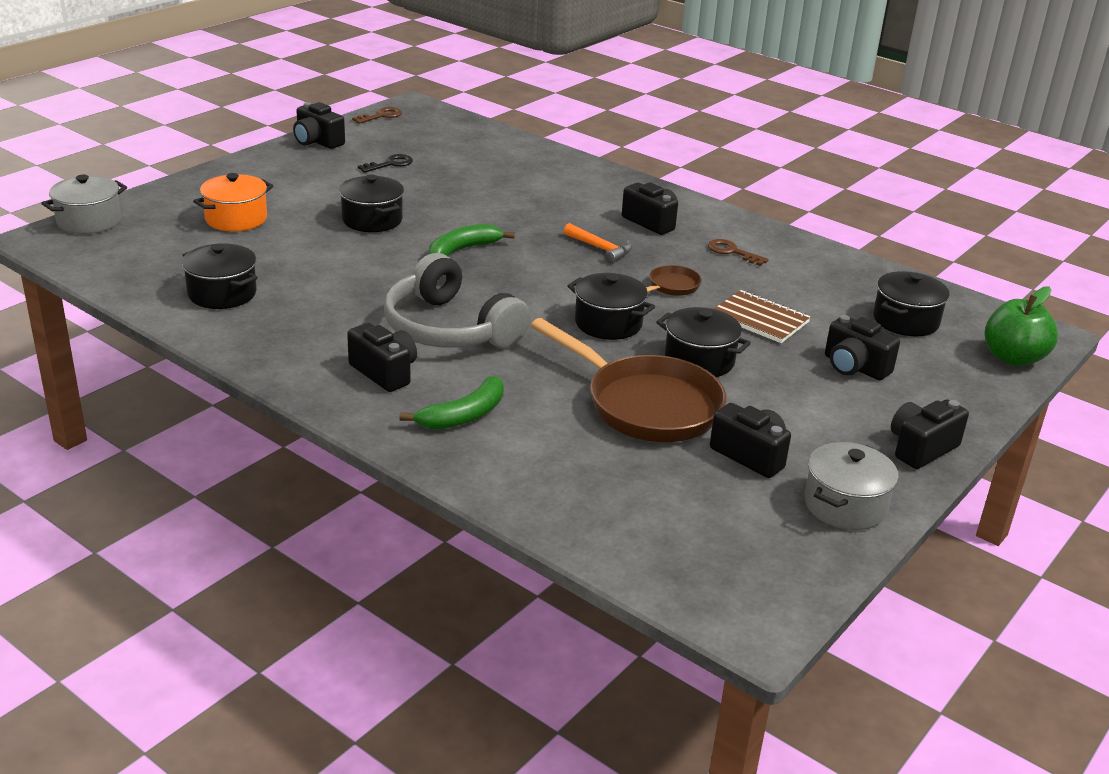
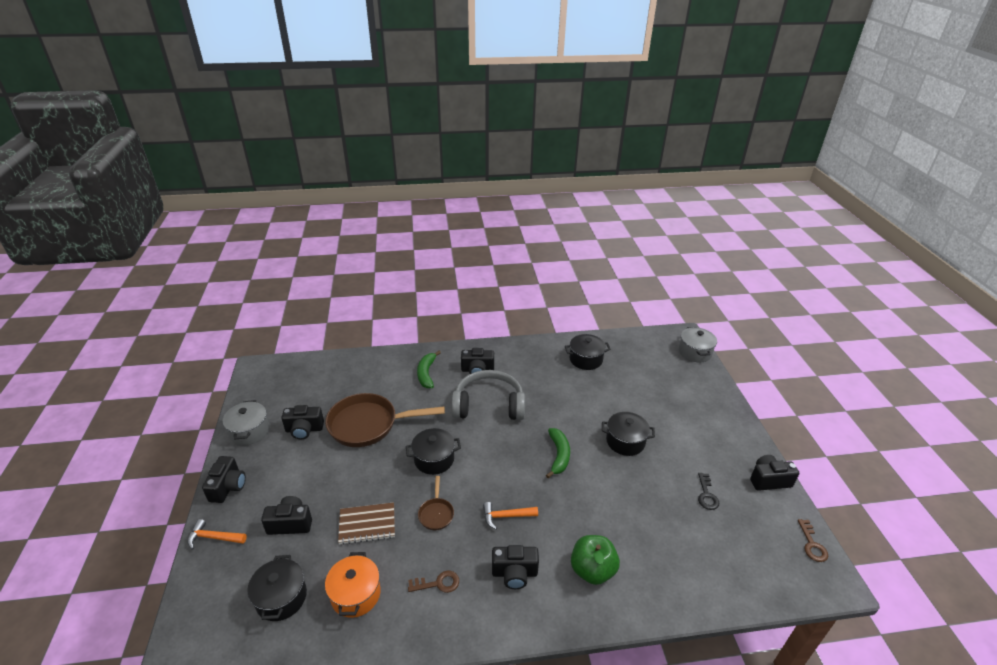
camera: 135 degrees right, 5 degrees up
orange pot [193,173,274,231] -> orange pot moved to [325,552,381,618]
black pot [657,307,751,377] -> none
green apple [985,286,1058,366] -> green apple moved to [571,535,620,585]
none -> orange hammer [187,519,247,550]

